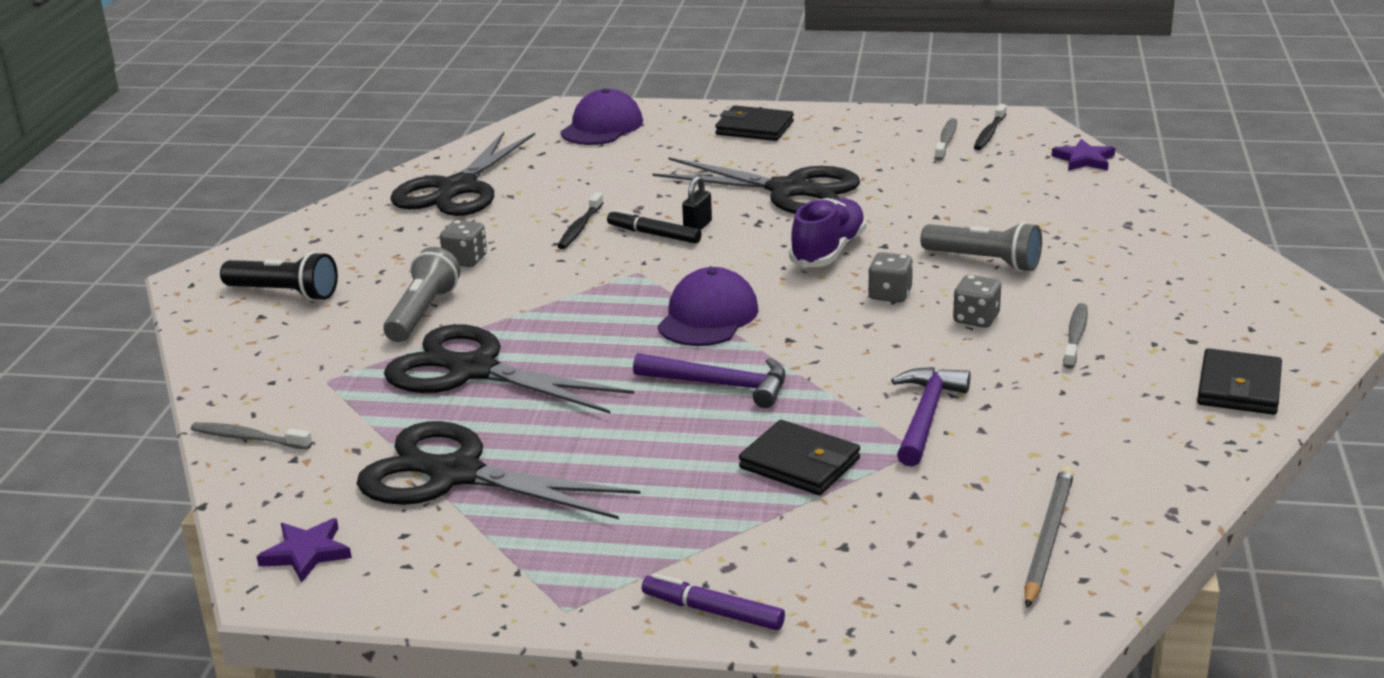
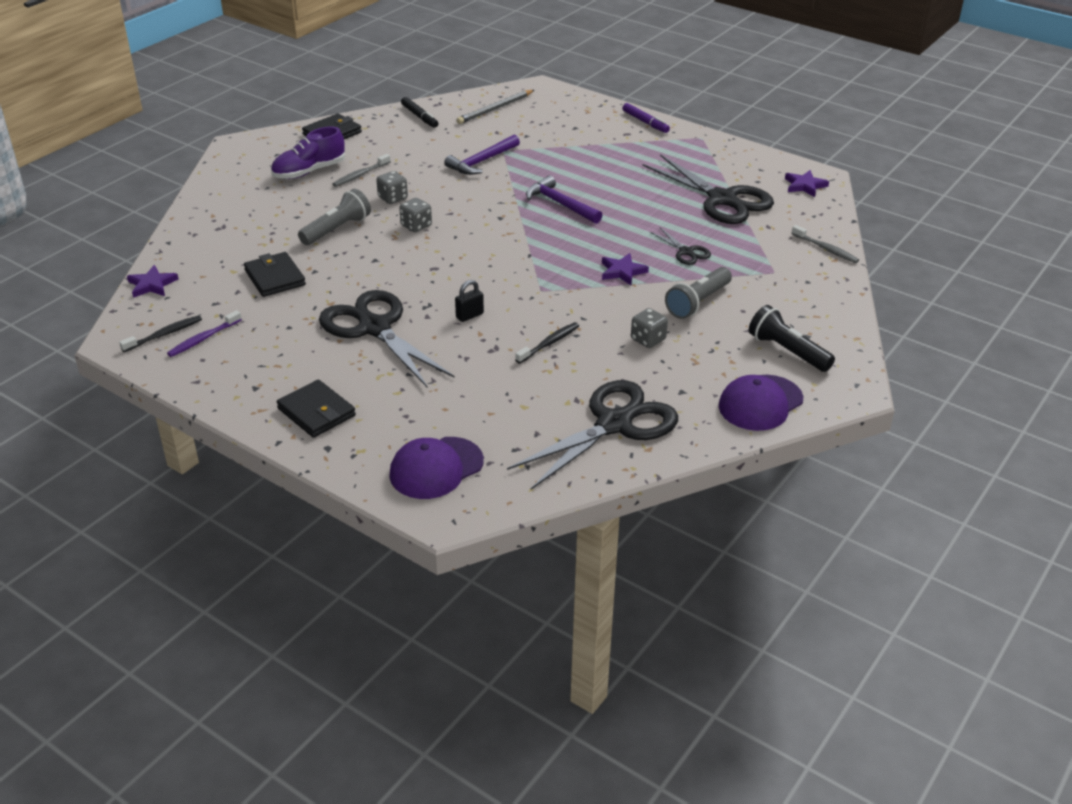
camera: 155 degrees left, 10 degrees up
black scissors [384,324,634,414] -> black scissors [650,228,711,265], size x0.46
black marker [607,209,702,244] -> black marker moved to [401,97,438,128]
purple cap [658,267,758,346] -> purple cap moved to [719,375,803,431]
black wallet [739,420,860,495] -> black wallet moved to [244,252,306,297]
purple shoe [789,198,866,268] -> purple shoe moved to [271,126,345,179]
grey flashlight [920,222,1042,272] -> grey flashlight turned 75 degrees clockwise [298,189,371,245]
grey toothbrush [935,118,957,161] -> purple toothbrush [167,310,242,357]
none -> purple star [602,253,649,285]

